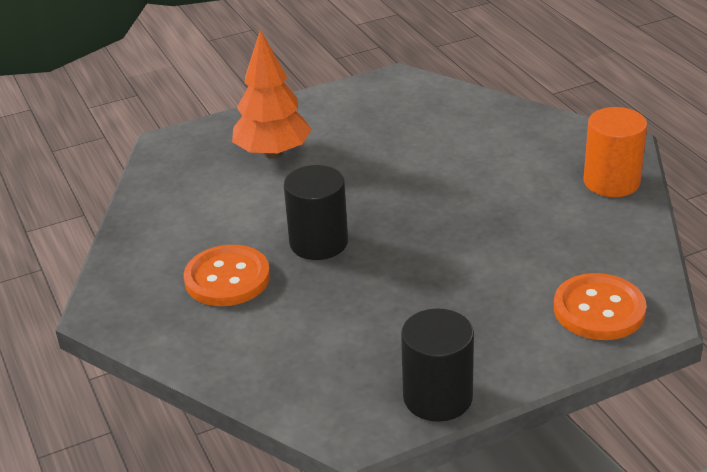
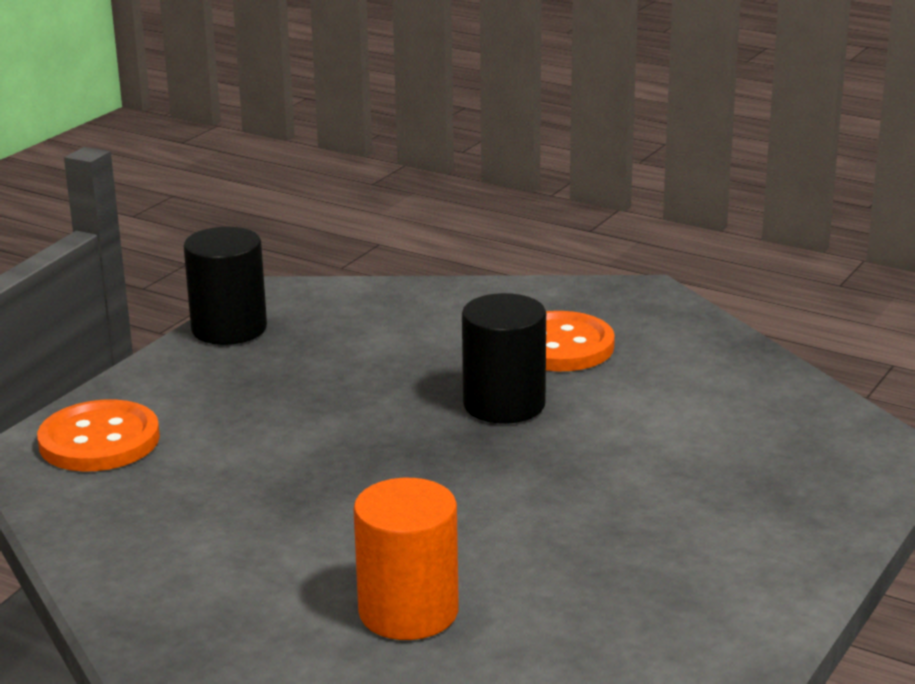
camera: 145 degrees right, 10 degrees down
orange tree [232,30,312,159] -> none
orange cylinder [584,107,647,197] -> orange cylinder moved to [353,478,459,640]

